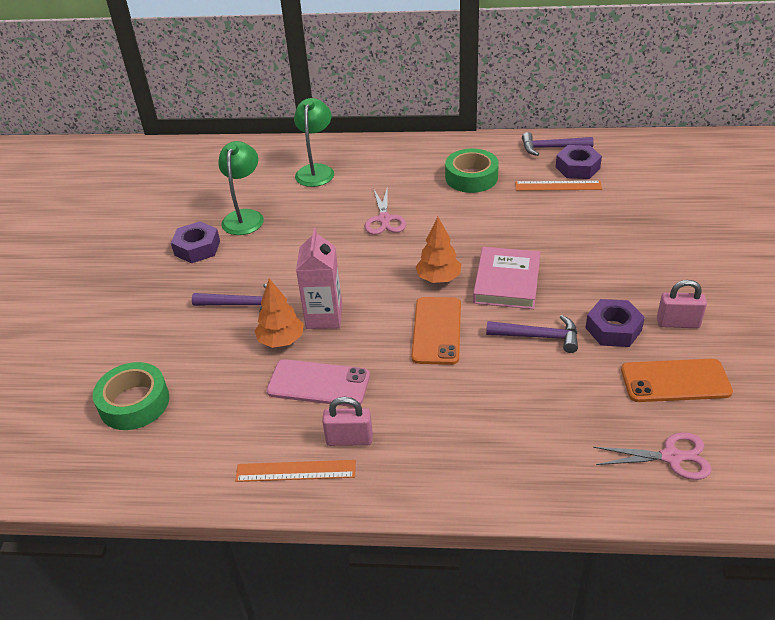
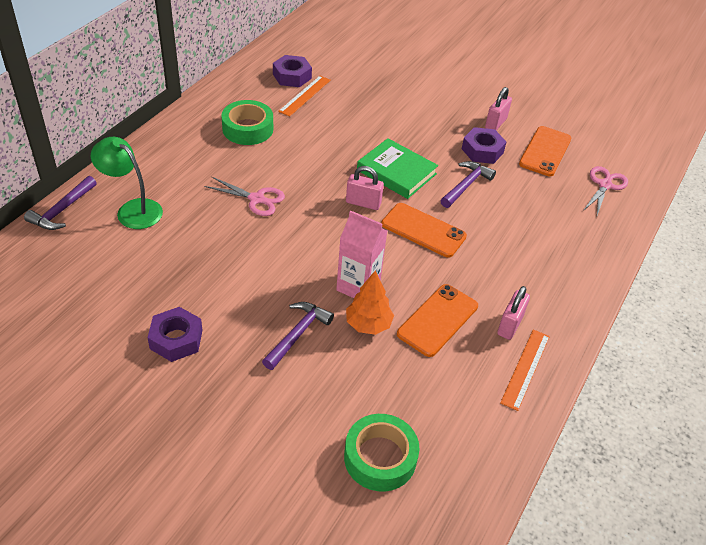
camera: 70 degrees left, 5 degrees up
green lamp [218,141,264,235] -> none
pink phone [266,359,370,407] -> orange phone [397,284,478,357]
orange tree [416,217,461,283] -> pink padlock [346,166,384,210]
pink book [473,247,540,309] -> green book [357,138,438,199]
purple hammer [522,132,594,156] -> purple hammer moved to [24,176,97,230]

